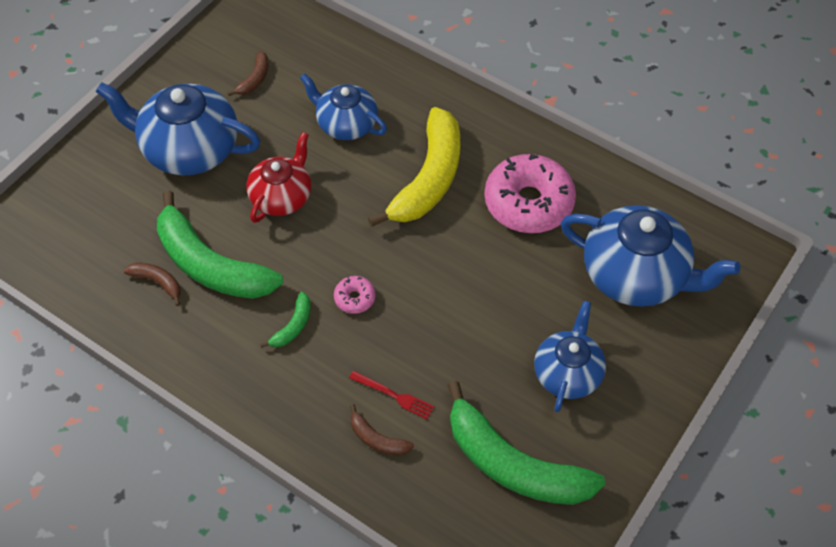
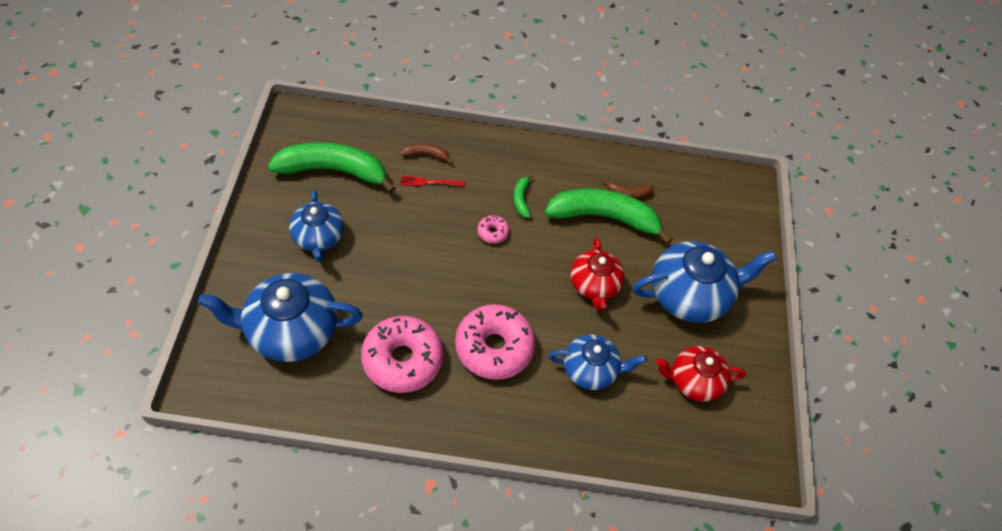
camera: 145 degrees right, 0 degrees up
brown banana [227,51,269,96] -> red teapot [656,346,746,402]
yellow banana [368,107,460,227] -> pink donut [455,304,536,380]

